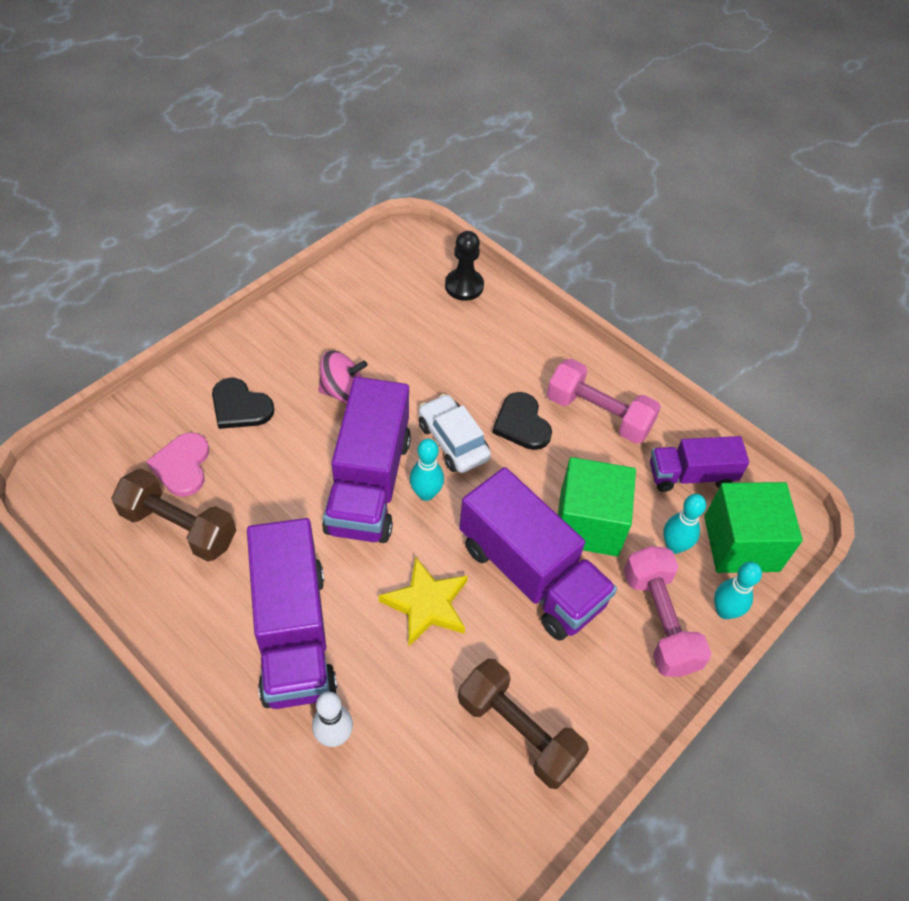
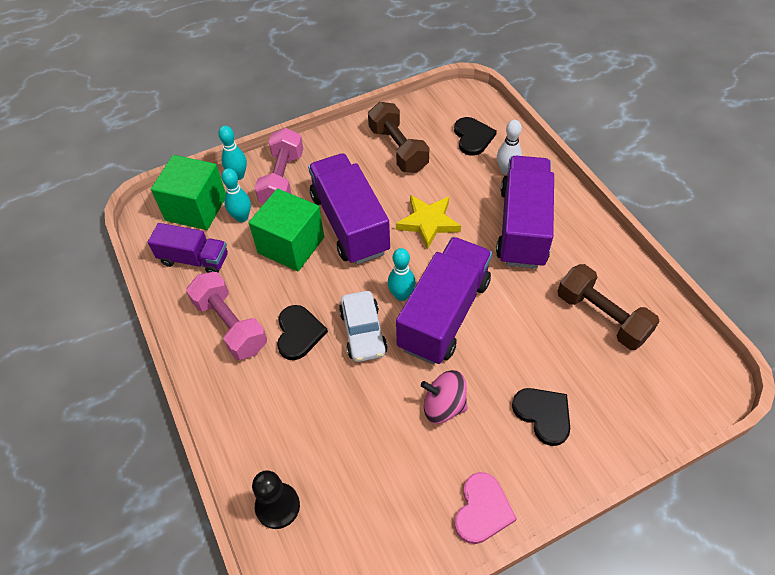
camera: 155 degrees left, 0 degrees up
pink heart [146,432,209,497] -> pink heart moved to [455,472,517,544]
none -> black heart [454,117,497,156]

